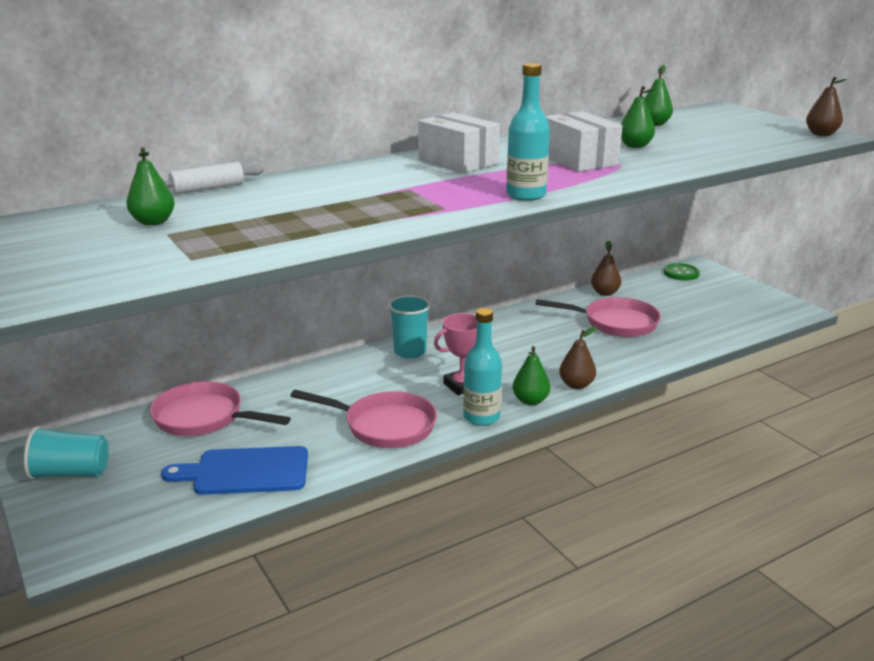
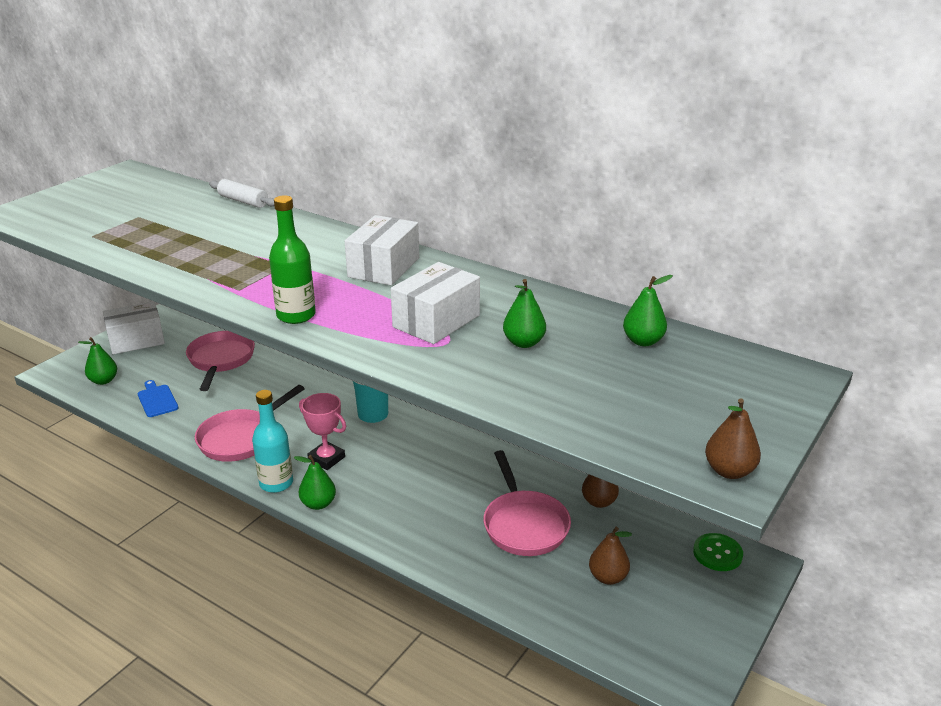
camera: 65 degrees right, 5 degrees up
turquoise cup [24,426,109,479] -> white box [103,301,165,354]
green pear [127,147,175,226] -> green pear moved to [78,337,117,385]
blue cutting board [161,446,308,495] -> blue cutting board [138,380,178,417], size x0.61
pink pan [291,390,437,448] -> pink pan turned 45 degrees clockwise [195,385,305,462]
turquoise bottle [506,63,550,201] -> green bottle [269,195,316,324]
brown pear [559,326,597,389] -> brown pear moved to [589,527,632,585]

